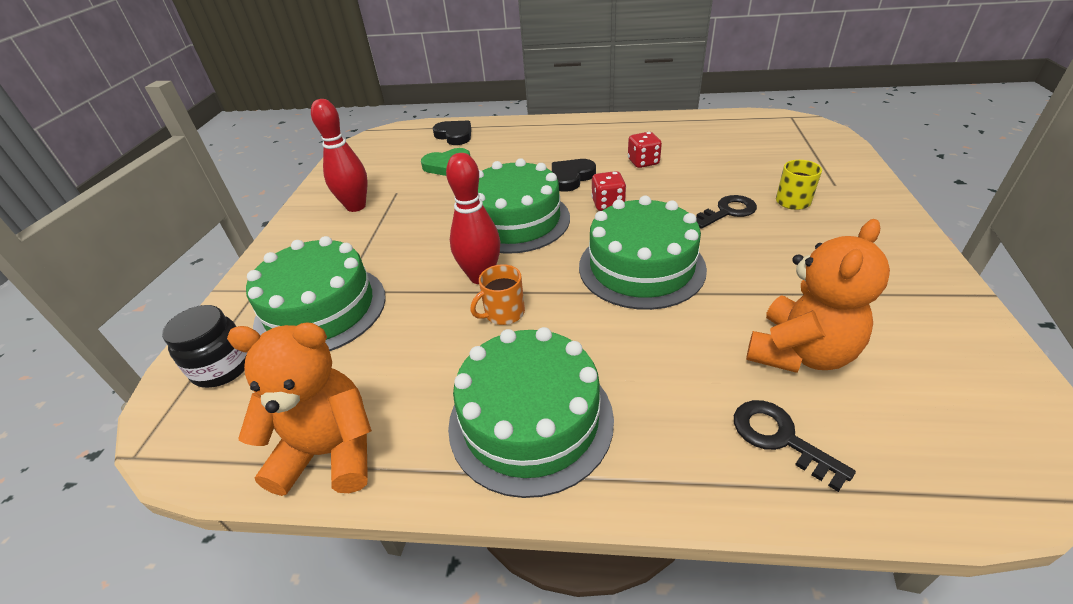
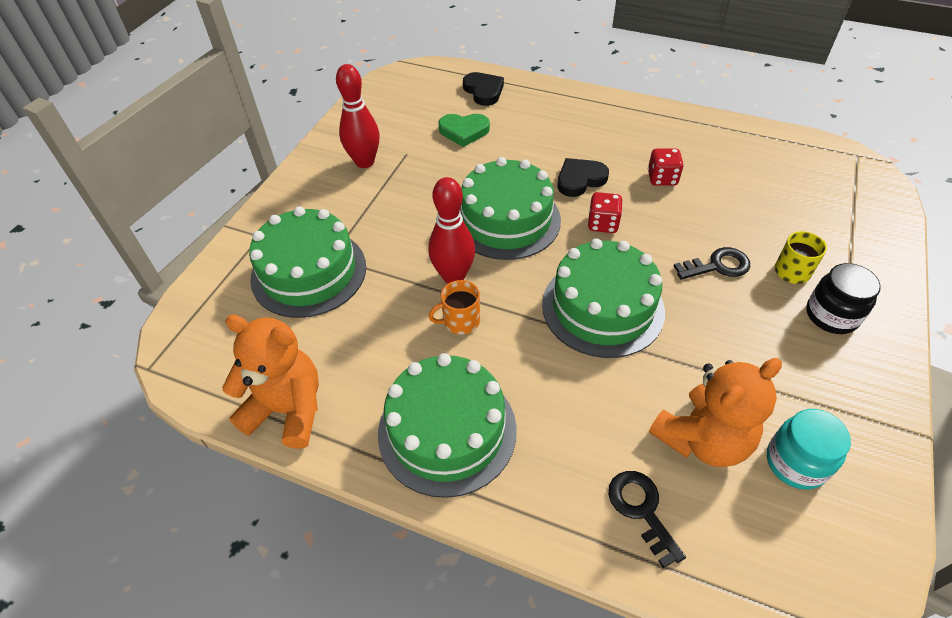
camera: 15 degrees right, 10 degrees up
black jar [162,305,247,388] -> black jar moved to [806,263,881,334]
none -> turquoise jar [767,409,851,490]

